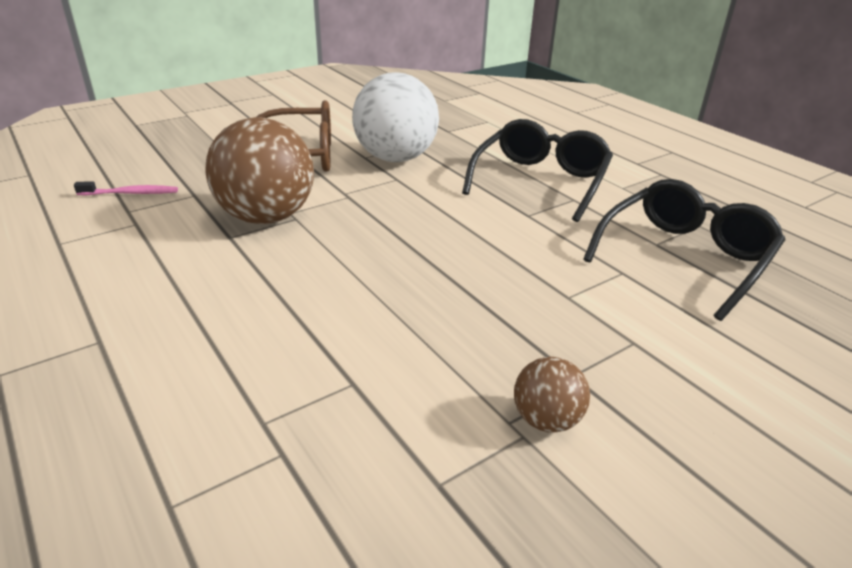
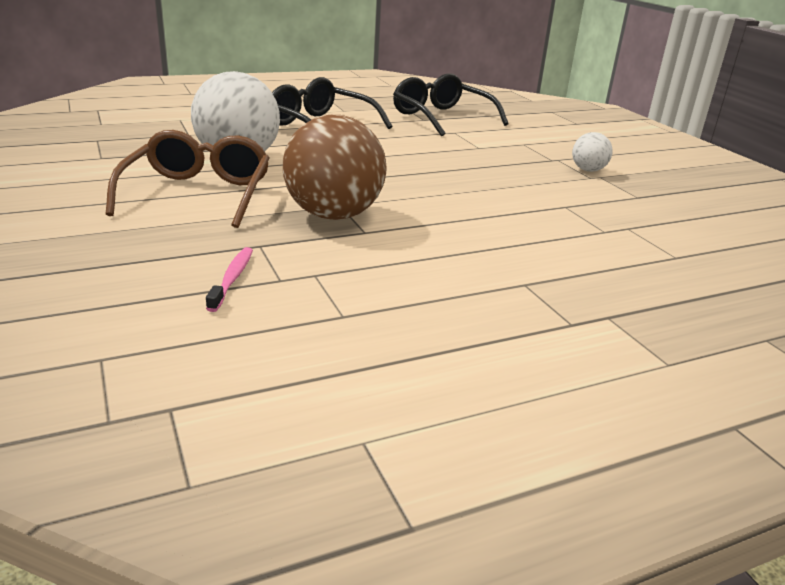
camera: 80 degrees left, 5 degrees down
brown ball [514,357,590,432] -> white ball [572,132,613,172]

